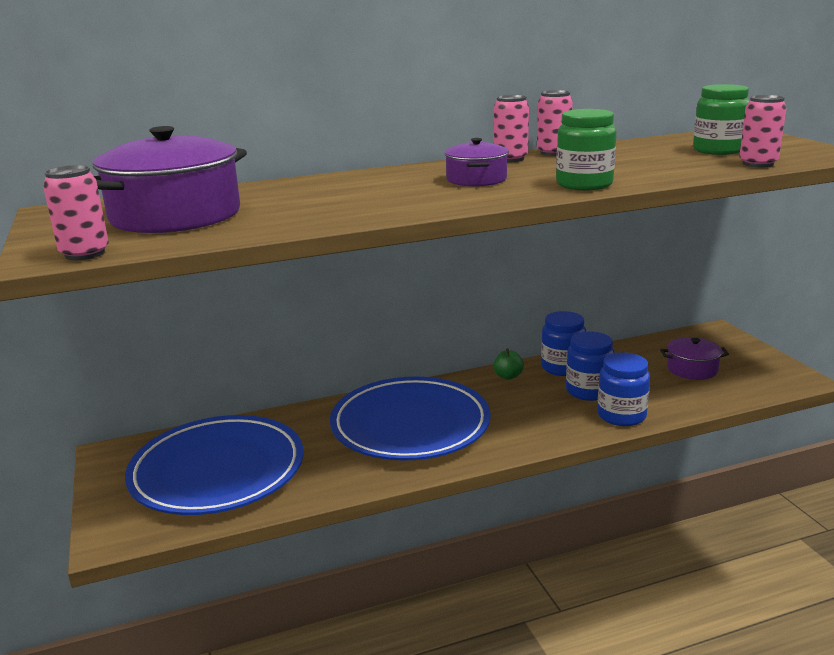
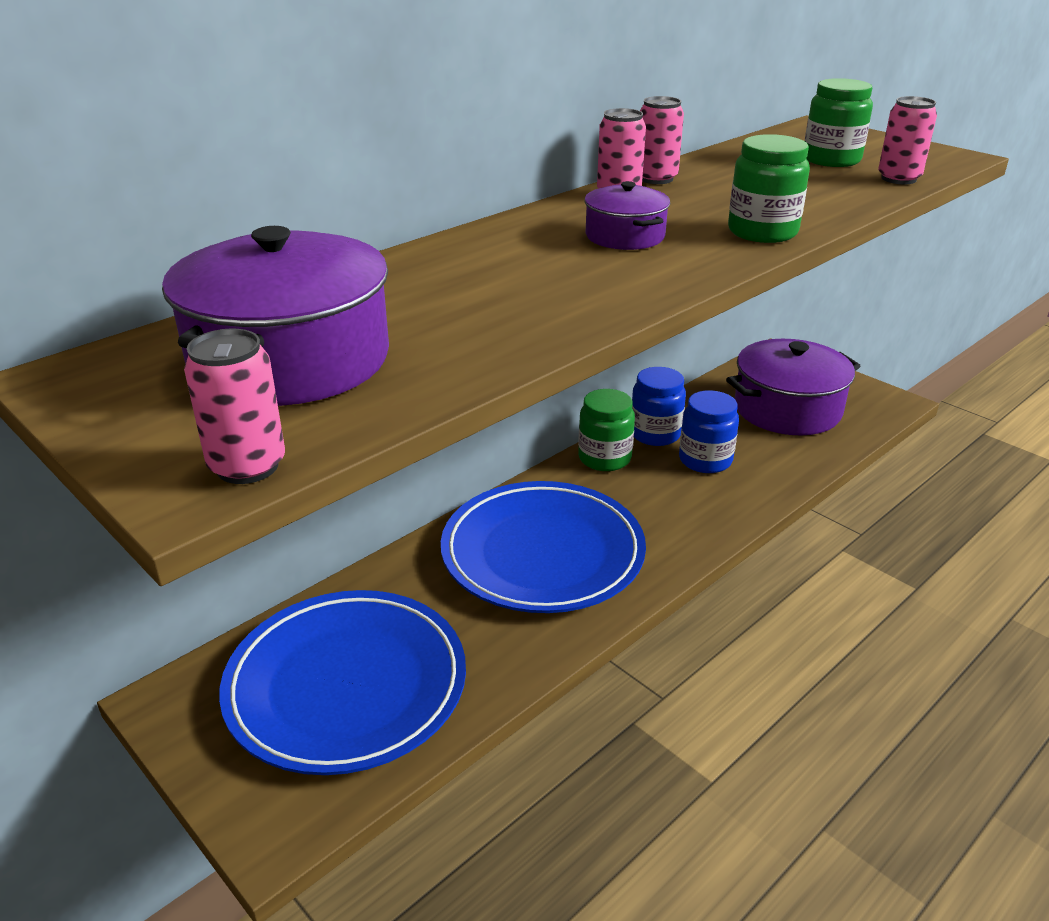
camera: 25 degrees left, 10 degrees up
green apple [493,348,524,380] -> green jar [578,389,635,471]
blue jar [597,352,650,426] -> none
purple pot [660,337,729,380] -> purple pot [726,339,860,435], size x1.91

